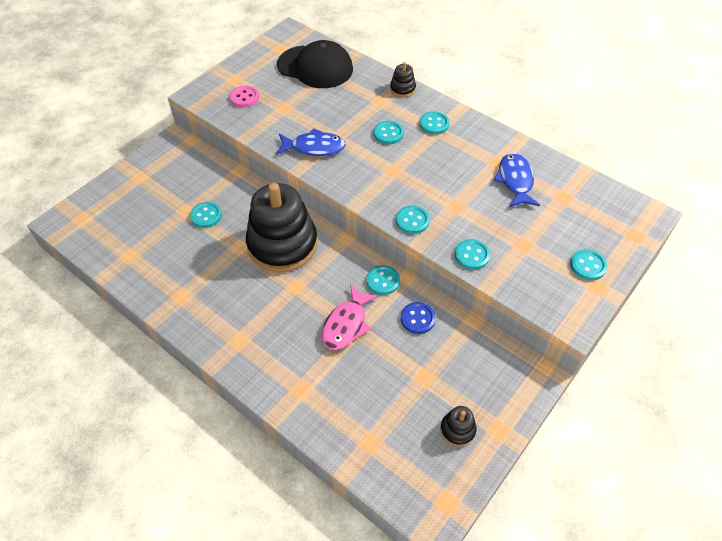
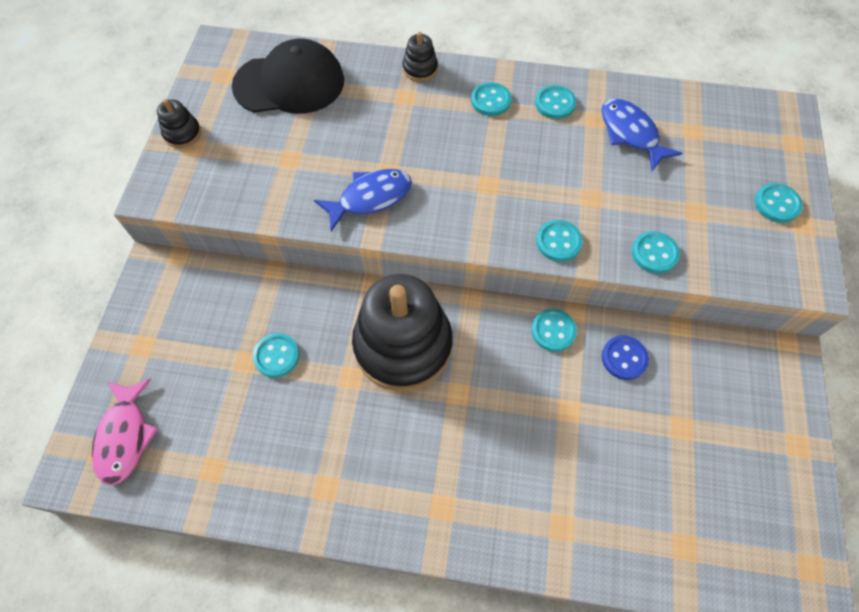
camera: 30 degrees left, 10 degrees up
pink button [230,86,259,108] -> none
pink fish [322,284,378,350] -> pink fish moved to [92,379,158,485]
turquoise button [374,121,404,144] -> turquoise button moved to [535,85,576,119]
black stacking toy [440,406,477,447] -> black stacking toy moved to [157,99,201,148]

